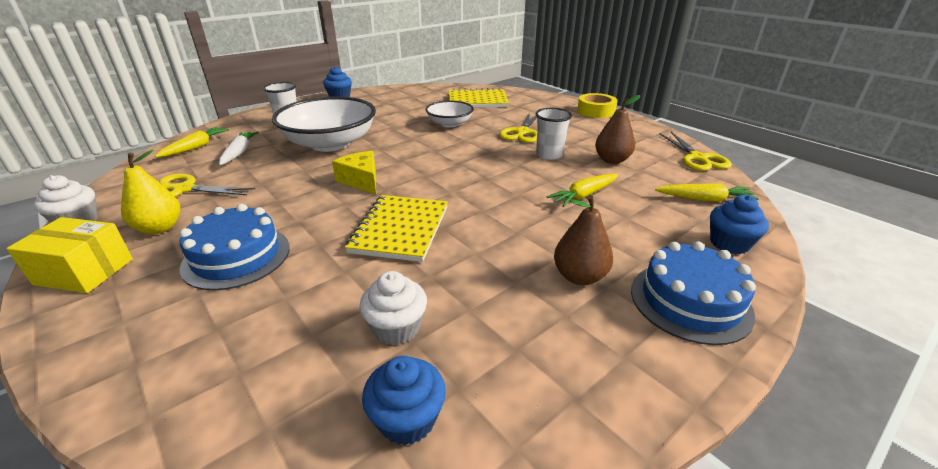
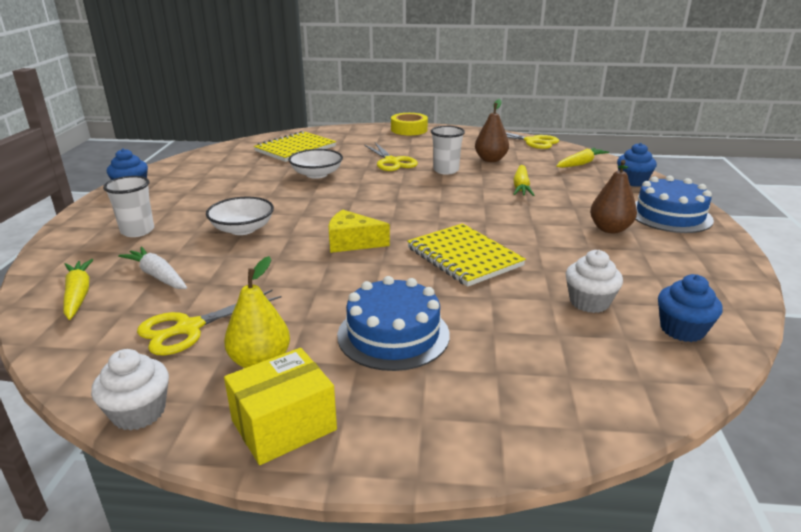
camera: 45 degrees left, 5 degrees down
white bowl [272,96,376,152] -> white bowl [206,197,274,235], size x0.54

